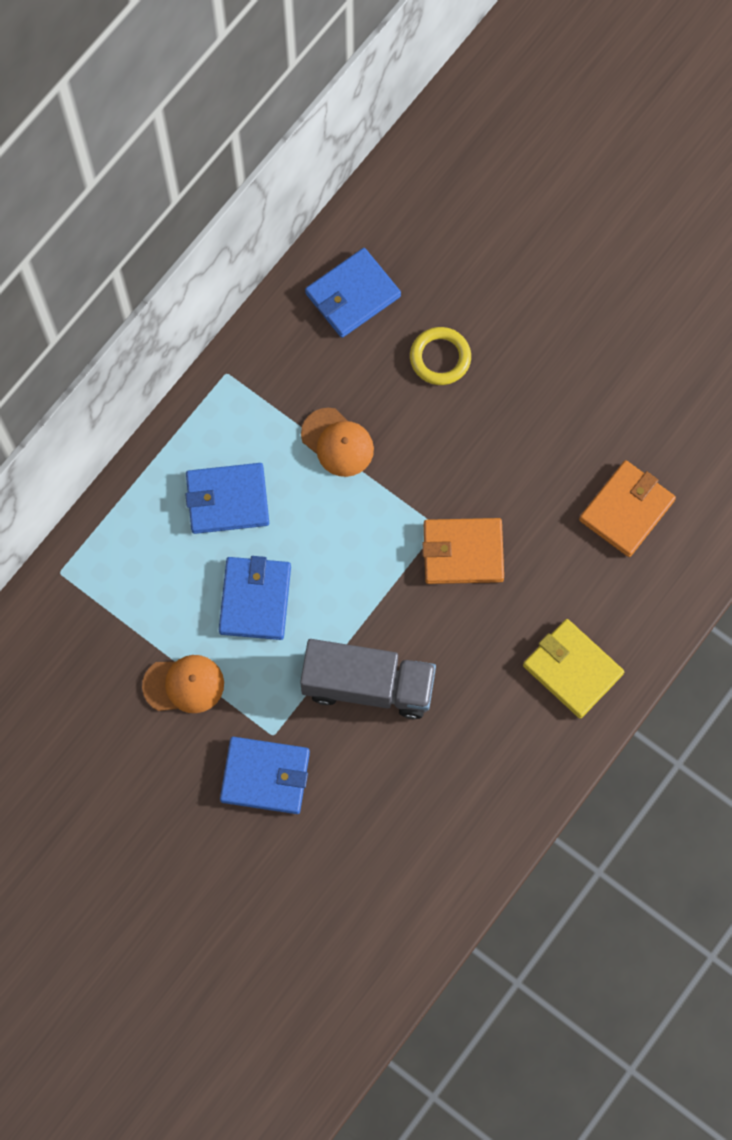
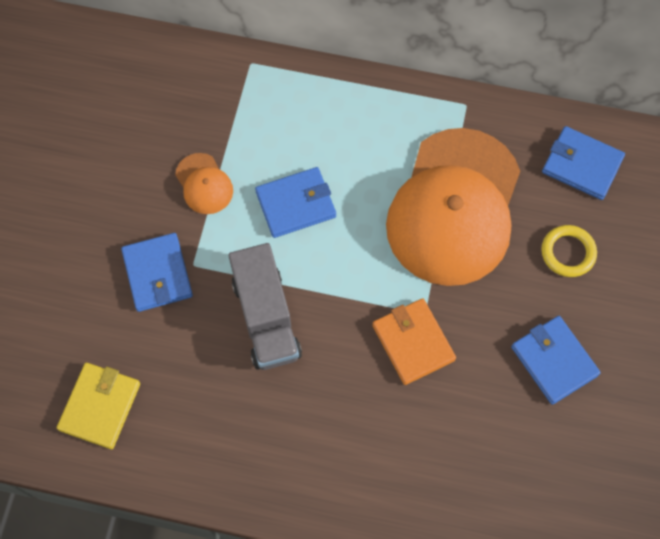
camera: 65 degrees right, 5 degrees down
blue wallet [185,463,269,534] -> blue wallet moved to [511,316,601,405]
orange cap [301,408,374,477] -> orange cap [386,128,520,286], size x2.47
yellow wallet [523,619,624,718] -> yellow wallet moved to [57,363,140,449]
orange wallet [579,460,676,557] -> none

